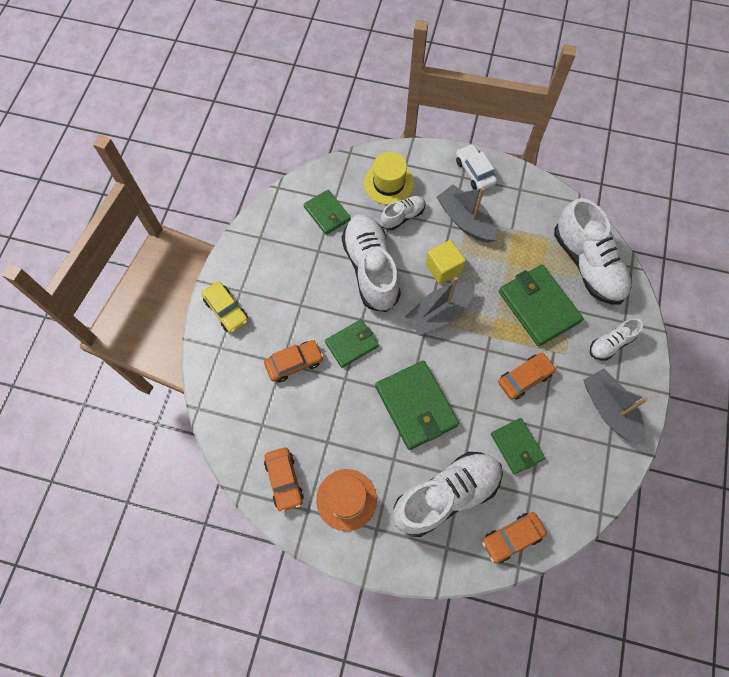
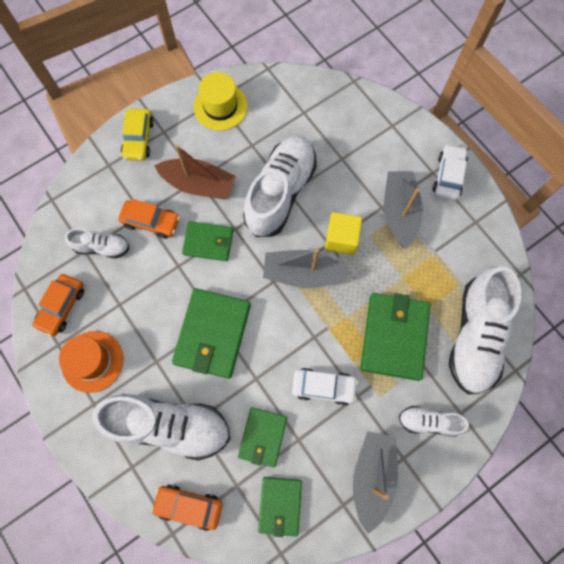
camera: 40 degrees right, 5 degrees up
green wallet [304,190,351,235] -> green wallet moved to [258,477,302,537]
yellow hat [364,152,414,205] -> yellow hat moved to [194,72,248,131]
white shoe [381,196,426,230] -> white shoe moved to [65,228,130,258]
orange car [498,353,556,399] -> white car [292,368,358,405]
none -> brown boat [154,144,236,199]

